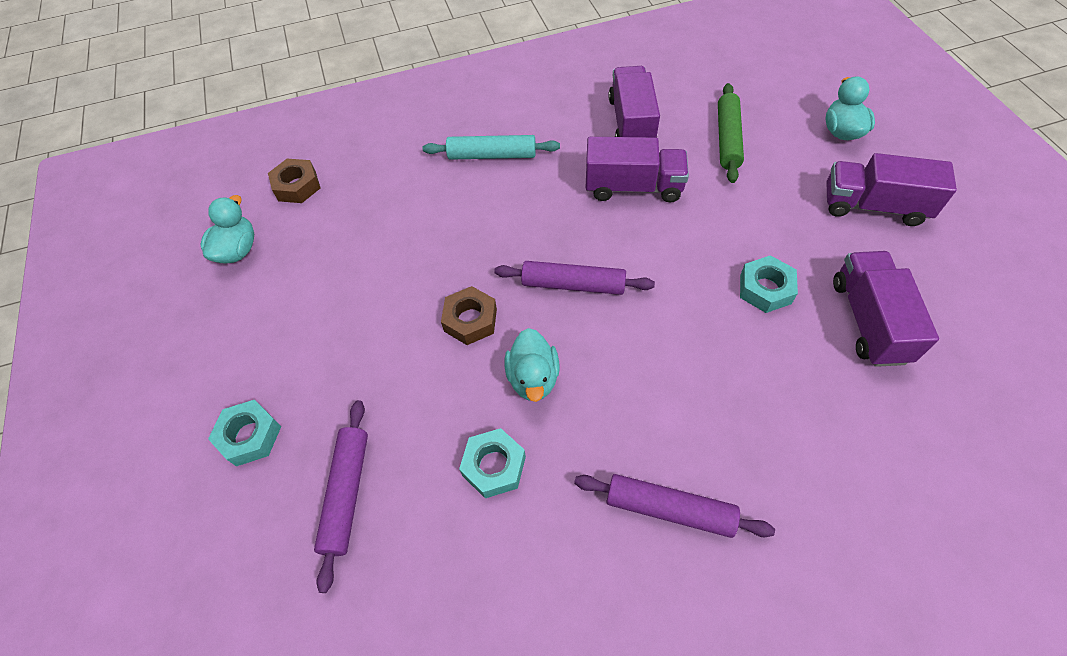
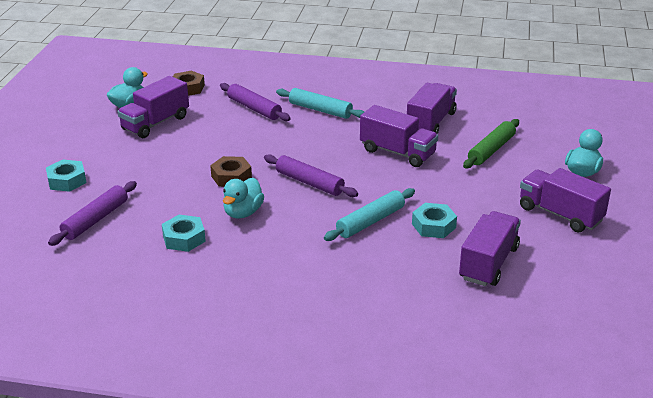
camera: 25 degrees right, 25 degrees down
purple rolling pin [574,474,775,538] -> purple rolling pin moved to [220,83,291,121]
none -> purple truck [117,76,189,138]
none -> turquoise rolling pin [324,188,415,241]

